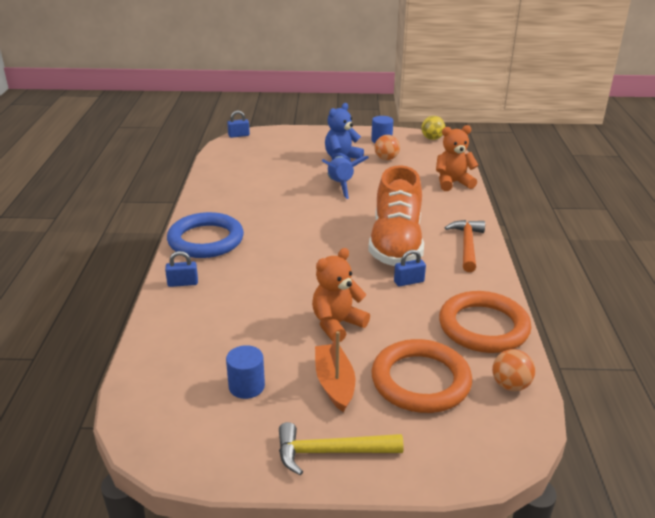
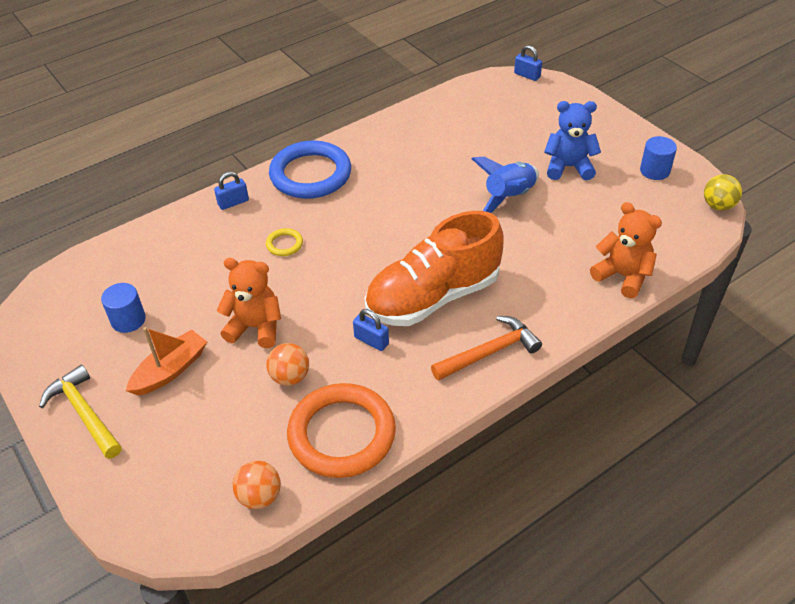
camera: 55 degrees right, 15 degrees up
blue padlock [165,251,198,287] -> blue padlock turned 75 degrees counterclockwise [214,172,249,210]
orange ring [371,339,472,413] -> none
orange ball [375,135,400,160] -> orange ball moved to [266,343,309,386]
none -> yellow ring [266,228,303,256]

